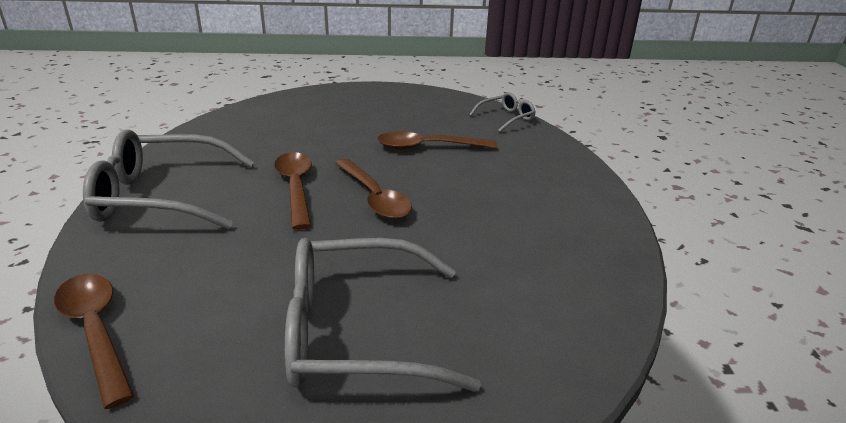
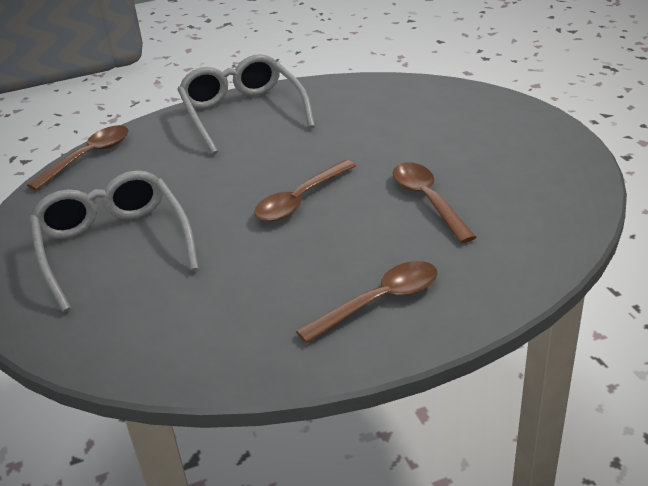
camera: 75 degrees right, 5 degrees up
brown spoon [274,152,312,230] -> brown spoon moved to [296,261,438,343]
grey glasses [469,92,536,132] -> none

